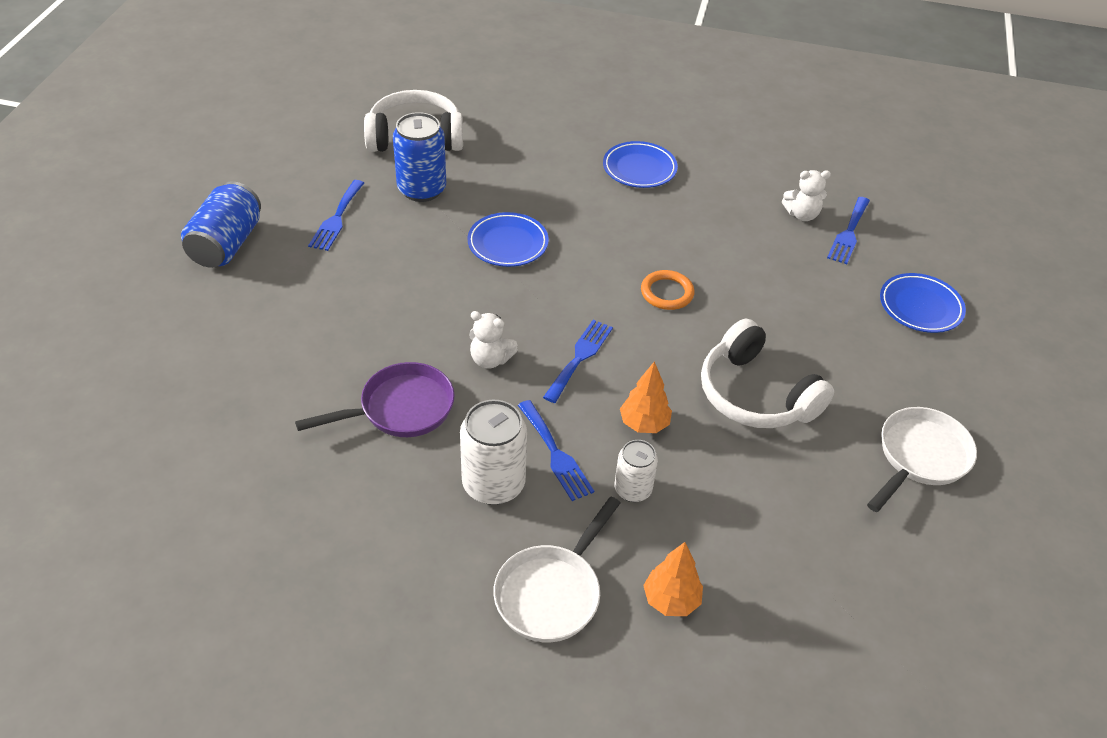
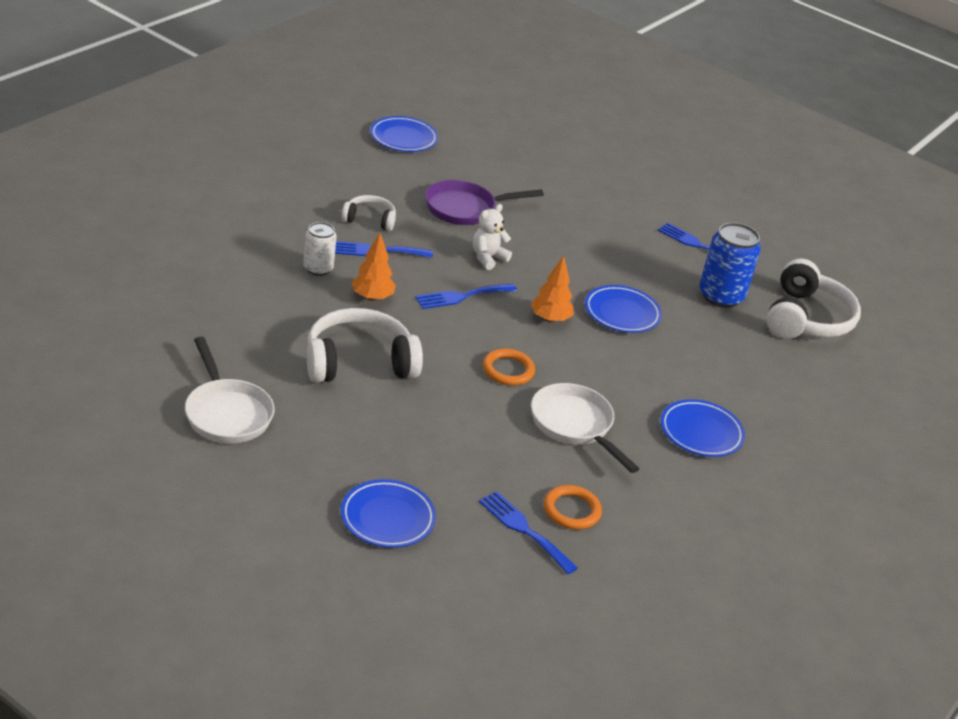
camera: 110 degrees right, 10 degrees down
blue can [181,181,261,268] -> none
purple pan [295,362,455,437] -> purple pan turned 75 degrees clockwise [425,180,544,225]
white can [460,400,527,505] -> white headphones [342,195,396,231]
white pan [493,497,620,642] -> white pan moved to [531,383,639,473]
blue fork [543,320,613,403] -> blue fork turned 105 degrees clockwise [415,283,517,309]
orange tree [643,542,703,616] -> orange tree moved to [531,255,573,323]
white teddy bear [782,170,831,221] -> orange ring [544,485,602,529]
none -> blue plate [370,116,438,152]

